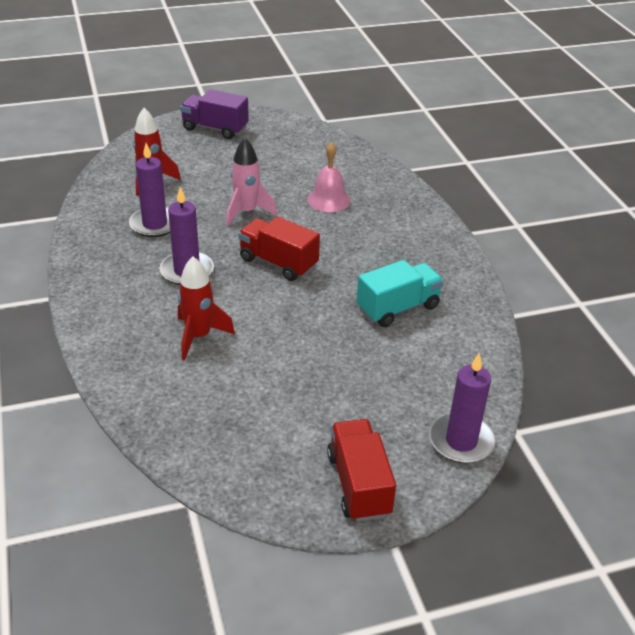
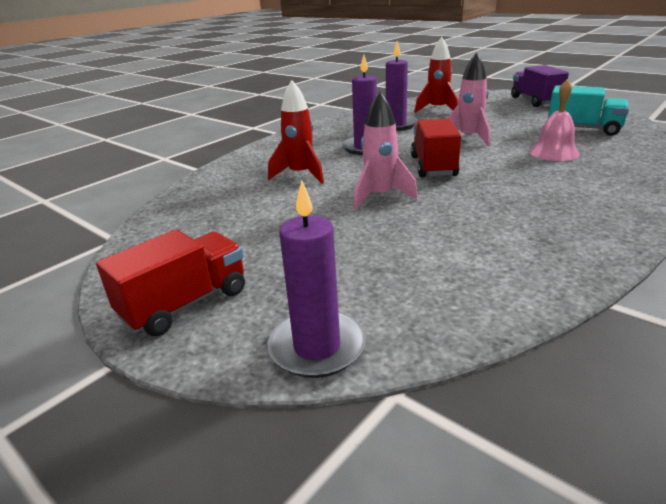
camera: 60 degrees right, 10 degrees down
turquoise truck [357,260,444,327] -> turquoise truck moved to [548,85,629,136]
none -> pink rocket [354,91,418,210]

